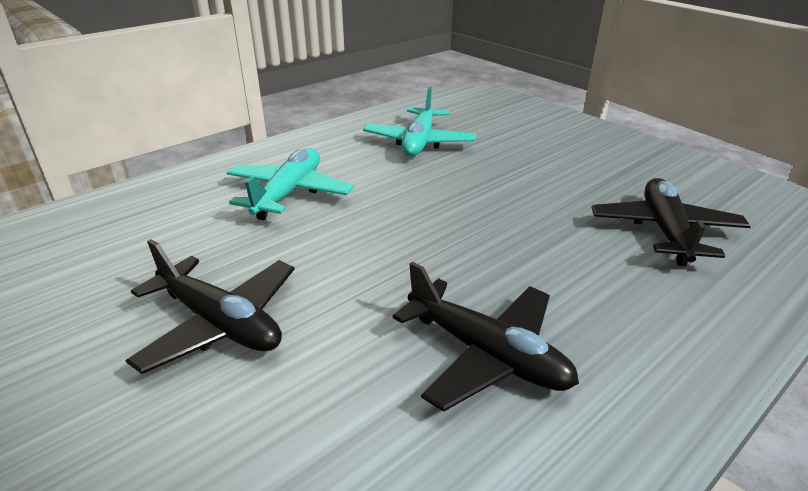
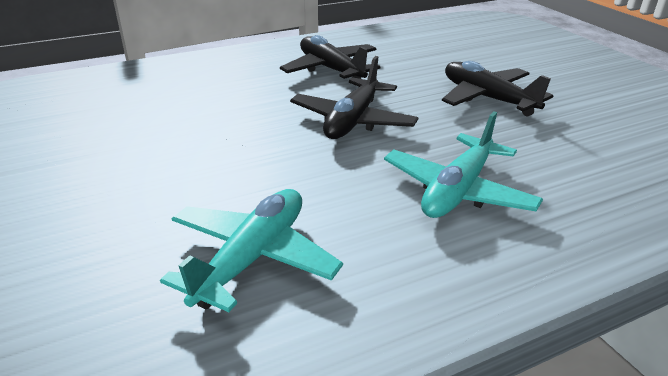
camera: 165 degrees left, 0 degrees up
black plane [592,178,751,266] -> black plane moved to [290,56,418,139]

